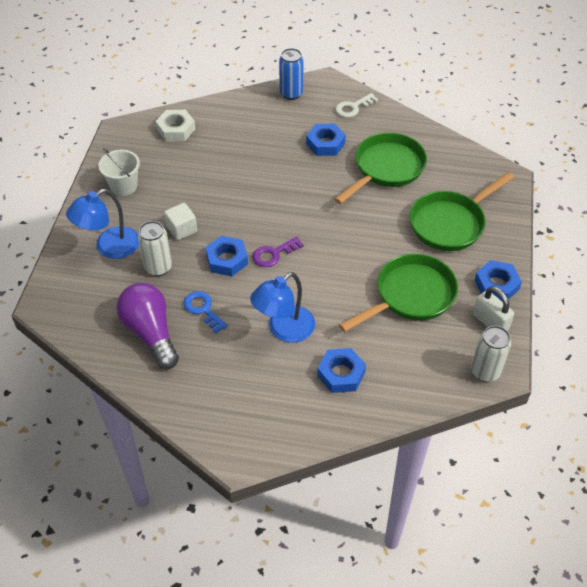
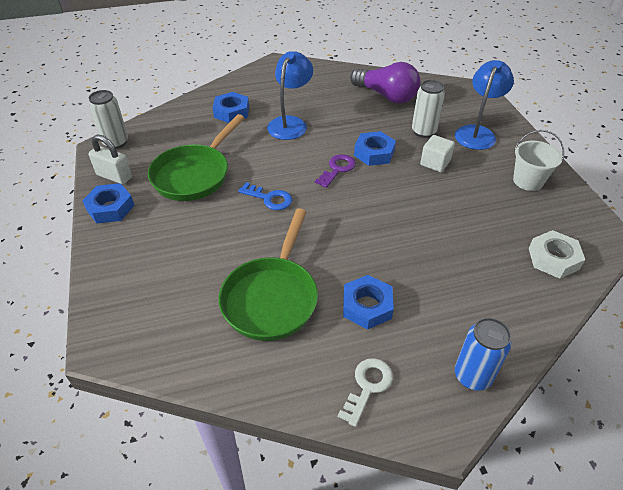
camera: 155 degrees right, 5 degrees down
blue key [184,291,228,333] -> blue key moved to [238,182,292,210]
green pan [410,172,514,251] -> none

